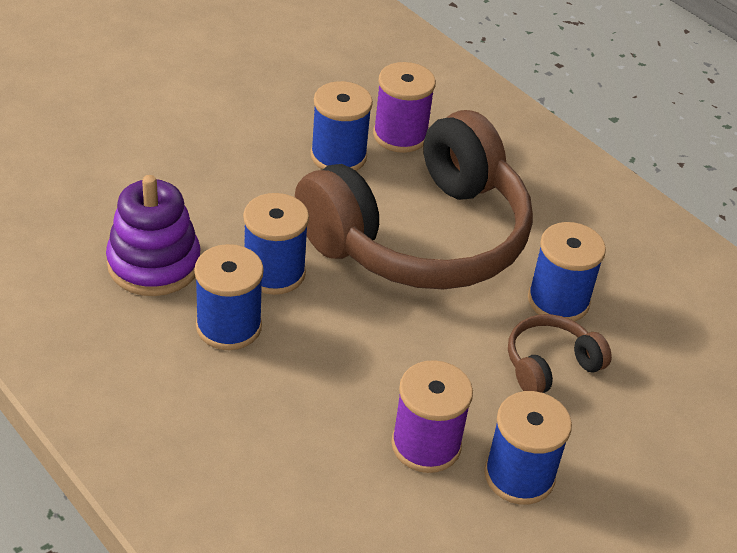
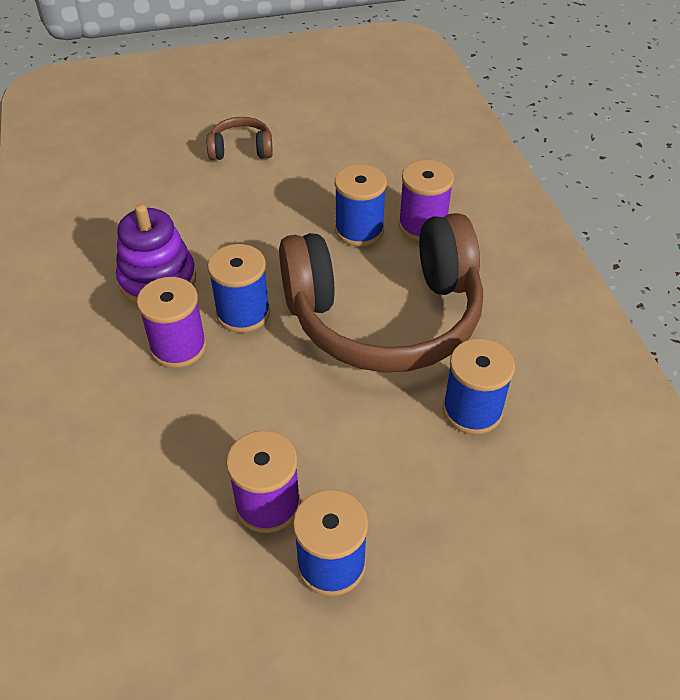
camera: 30 degrees right, 5 degrees up
blue spool [194,244,264,350] -> purple spool [137,277,207,368]
brown headphones [508,314,612,393] -> brown headphones moved to [207,117,273,160]

